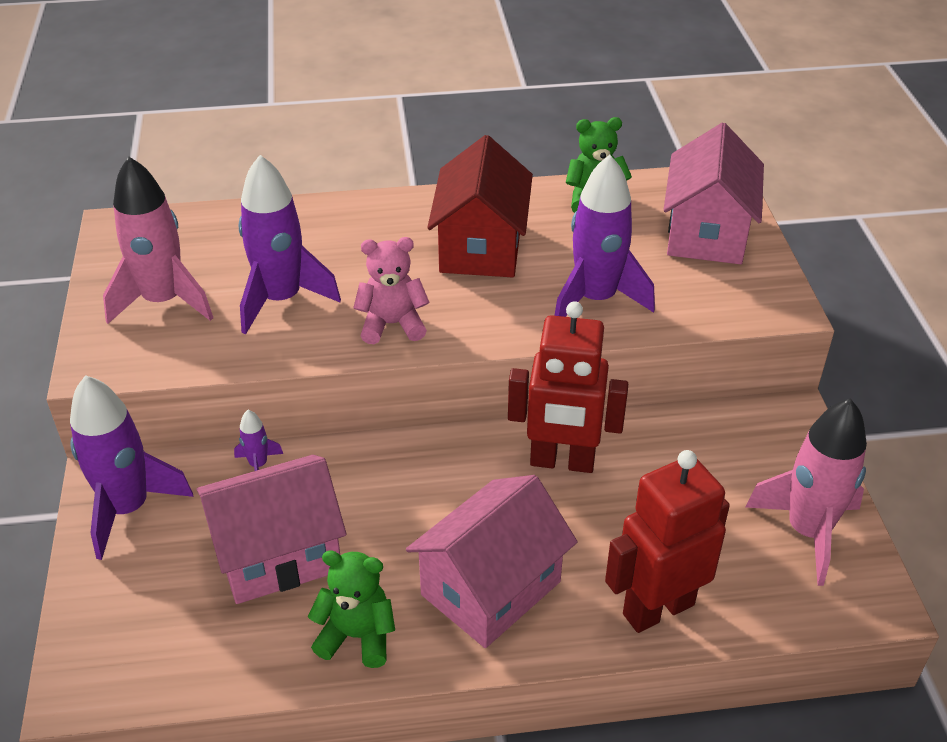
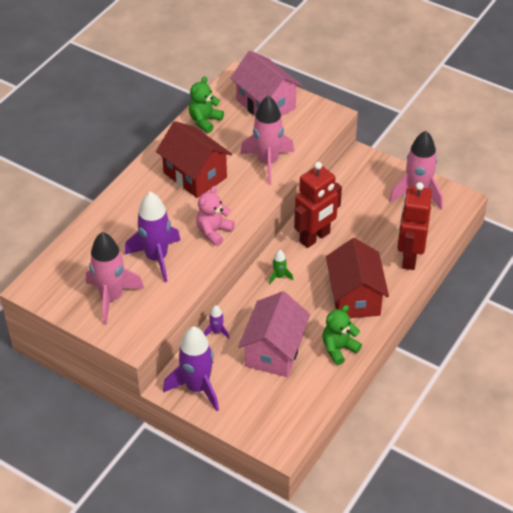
camera: 50 degrees left, 5 degrees up
pink house [406,475,578,648] -> red house [326,238,389,318]
purple rocket [554,155,655,317] -> pink rocket [240,96,294,185]
none -> green rocket [269,250,293,285]

